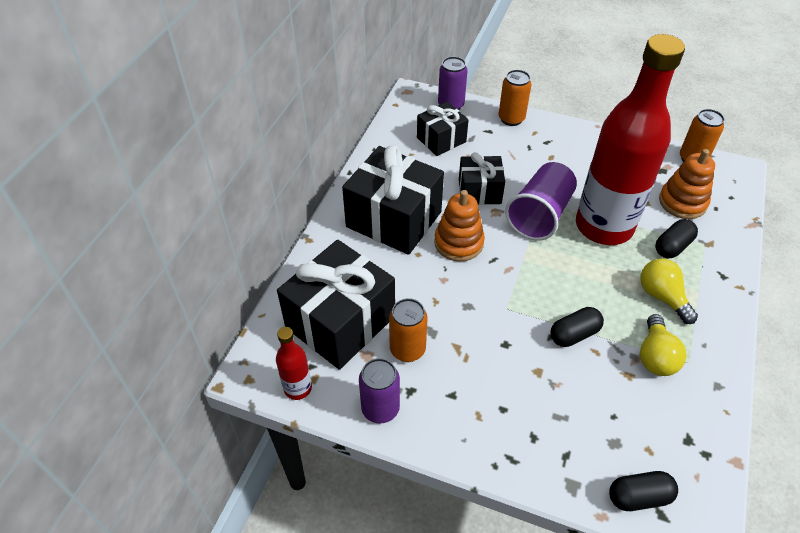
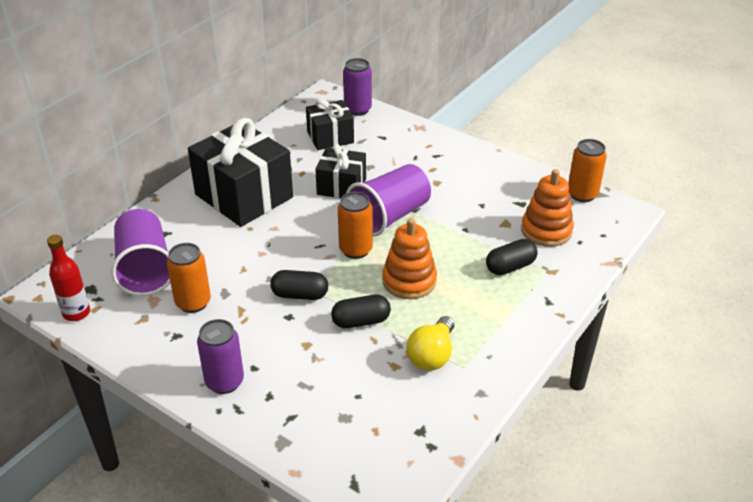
camera: 15 degrees right, 10 degrees down
black gift [277,240,395,370] -> purple cup [111,209,170,296]
purple can [359,358,400,423] -> purple can moved to [197,319,244,394]
orange stacking toy [434,190,485,261] -> orange stacking toy moved to [382,218,437,299]
orange can [498,70,531,126] -> orange can moved to [338,192,373,259]
red bottle [576,34,685,245] -> none
black capsule [609,471,678,511] -> black capsule moved to [270,270,328,300]
yellow light bulb [641,258,698,324] -> none

